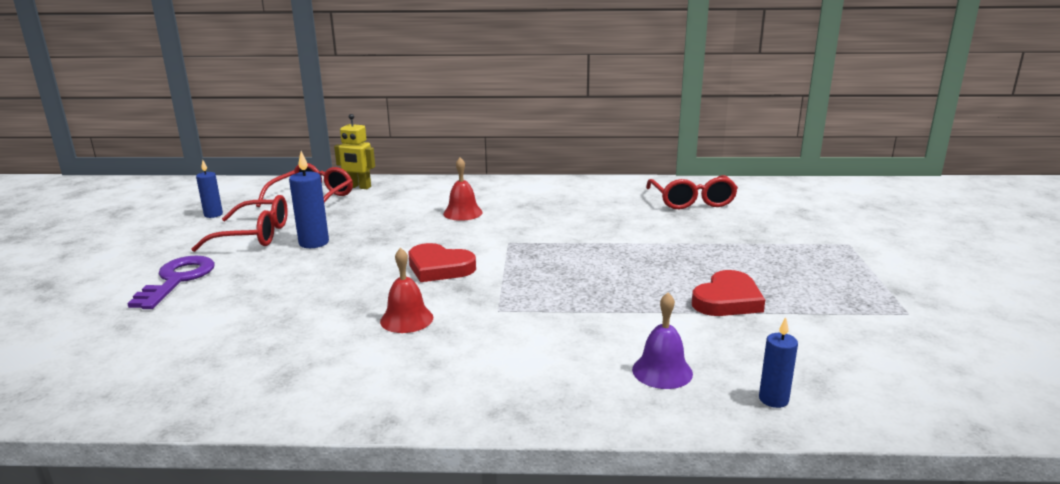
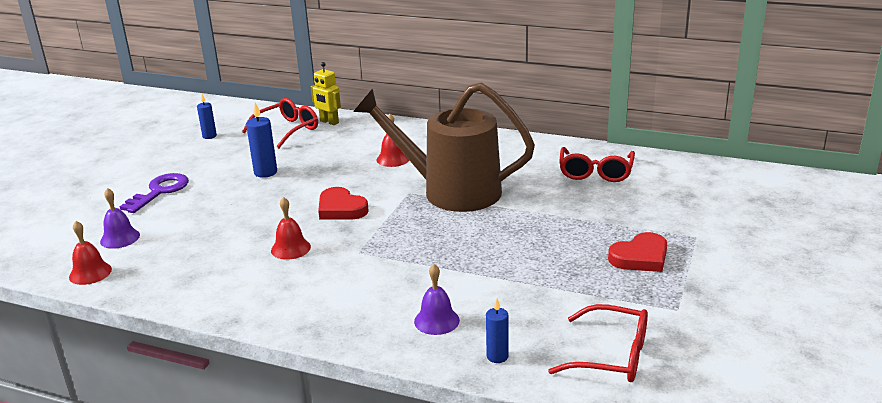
camera: 20 degrees right, 5 degrees up
red glasses [192,195,288,252] -> red glasses moved to [548,304,648,382]
red heart [692,270,765,316] -> red heart moved to [608,232,667,272]
none -> red bell [69,221,112,285]
none -> purple bell [100,188,140,249]
none -> brown watering can [353,82,535,212]

